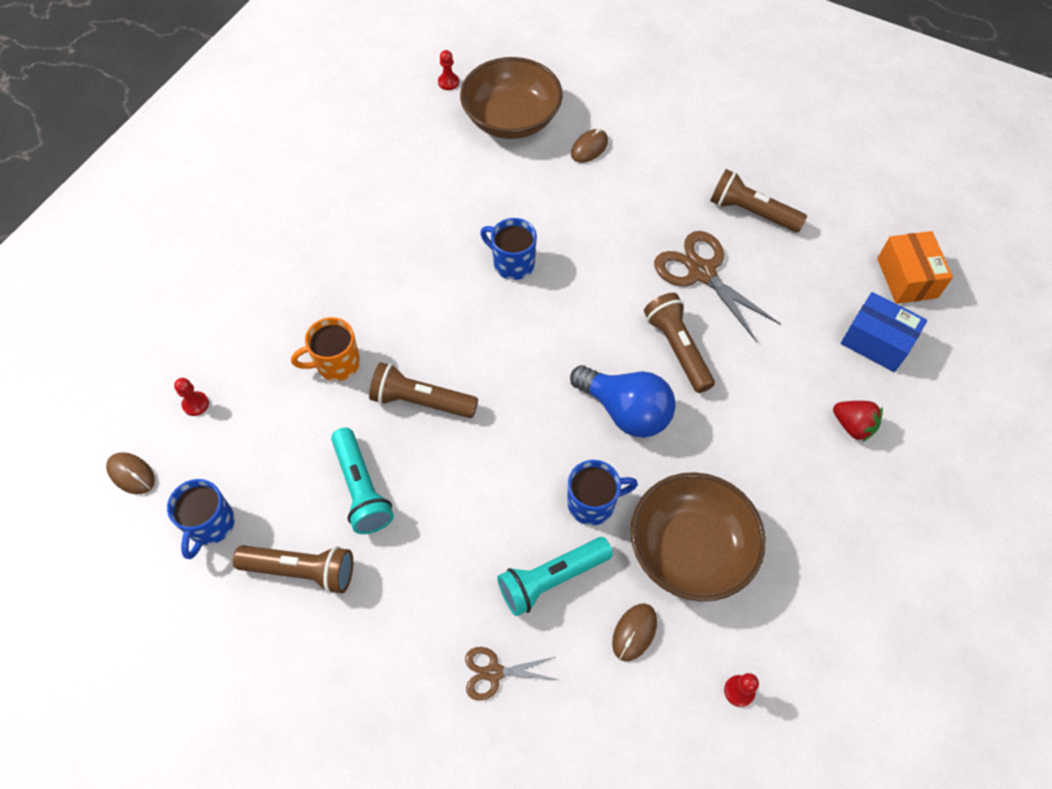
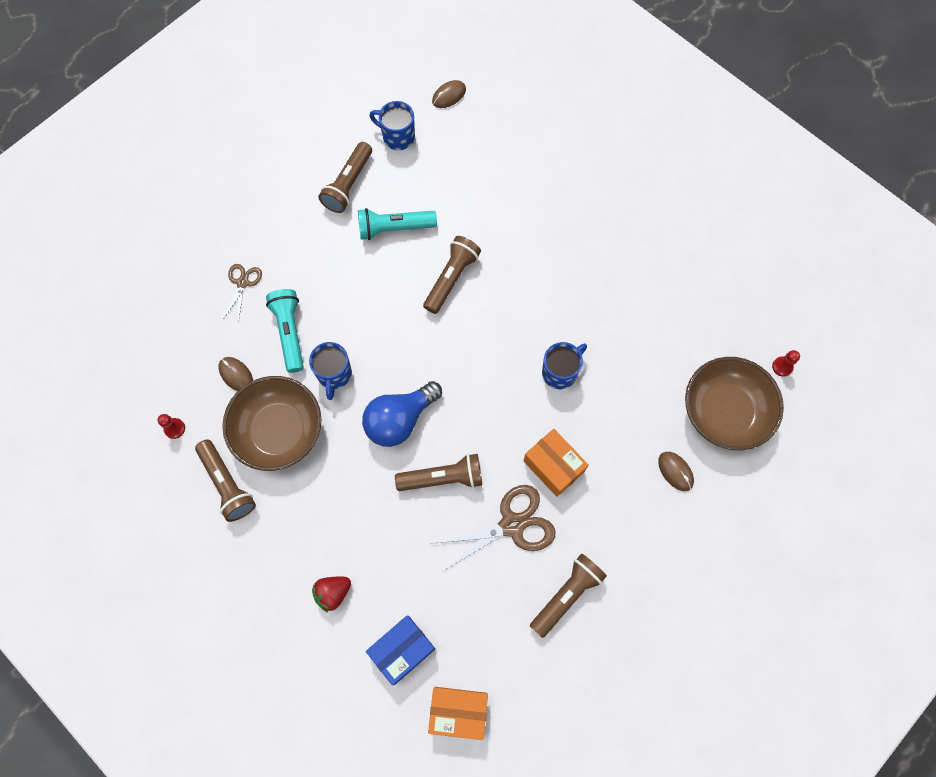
camera: 105 degrees right, 10 degrees up
red pawn [174,378,209,416] -> none
orange mug [291,317,360,381] -> none
none -> brown flashlight [195,439,256,522]
none -> orange box [523,429,588,497]

